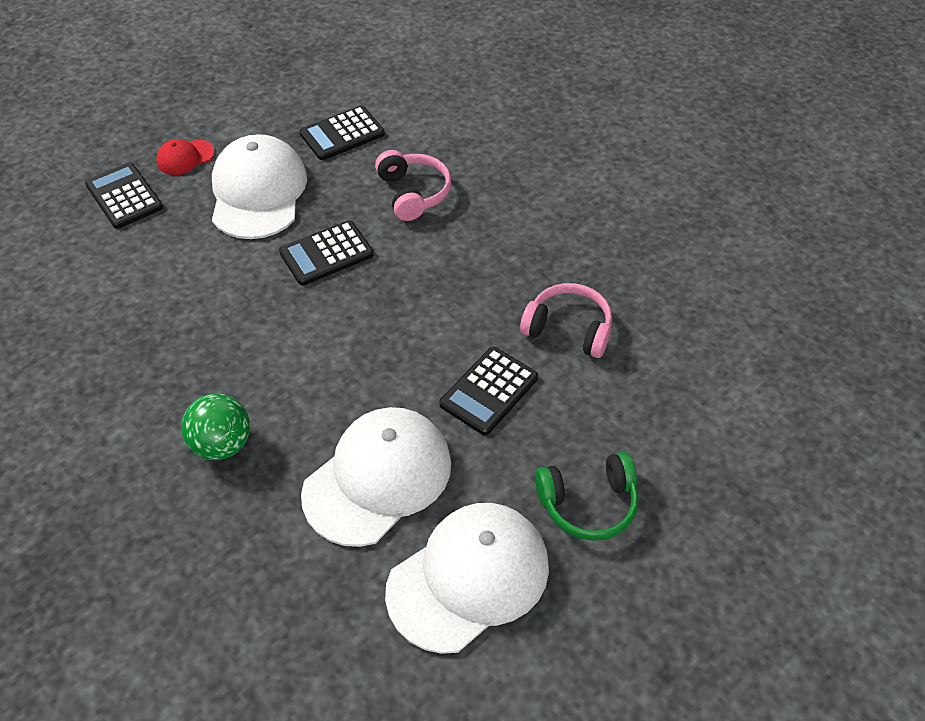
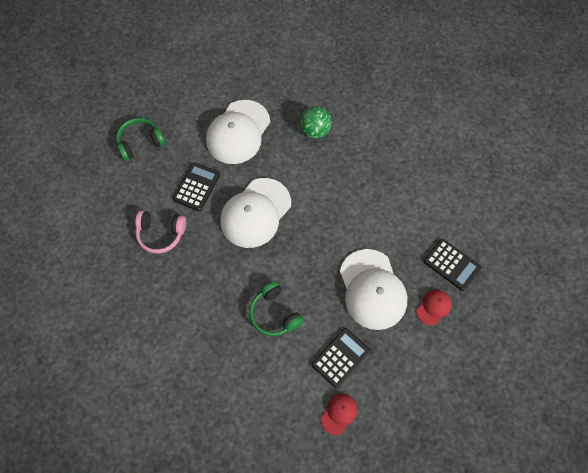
camera: 165 degrees right, 15 degrees up
black calculator [279,220,374,286] -> none
pink headphones [375,150,452,221] -> green headphones [249,281,304,336]
white cap [385,503,549,654] -> white cap moved to [220,178,291,248]
none -> red cap [321,394,358,435]

